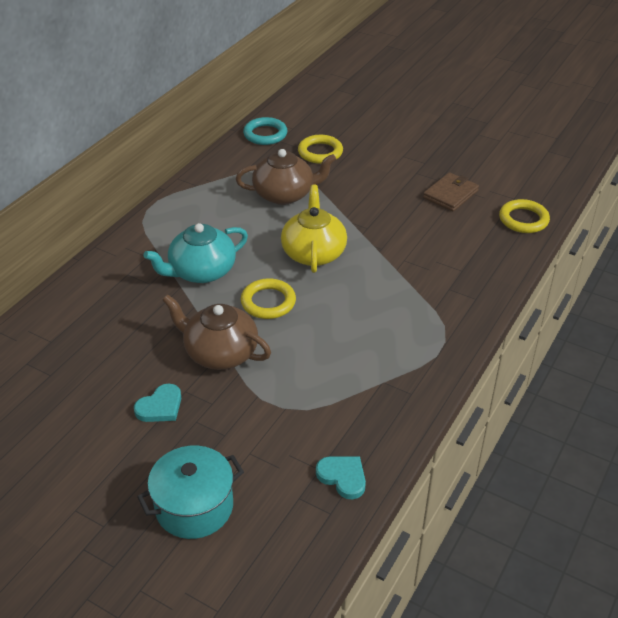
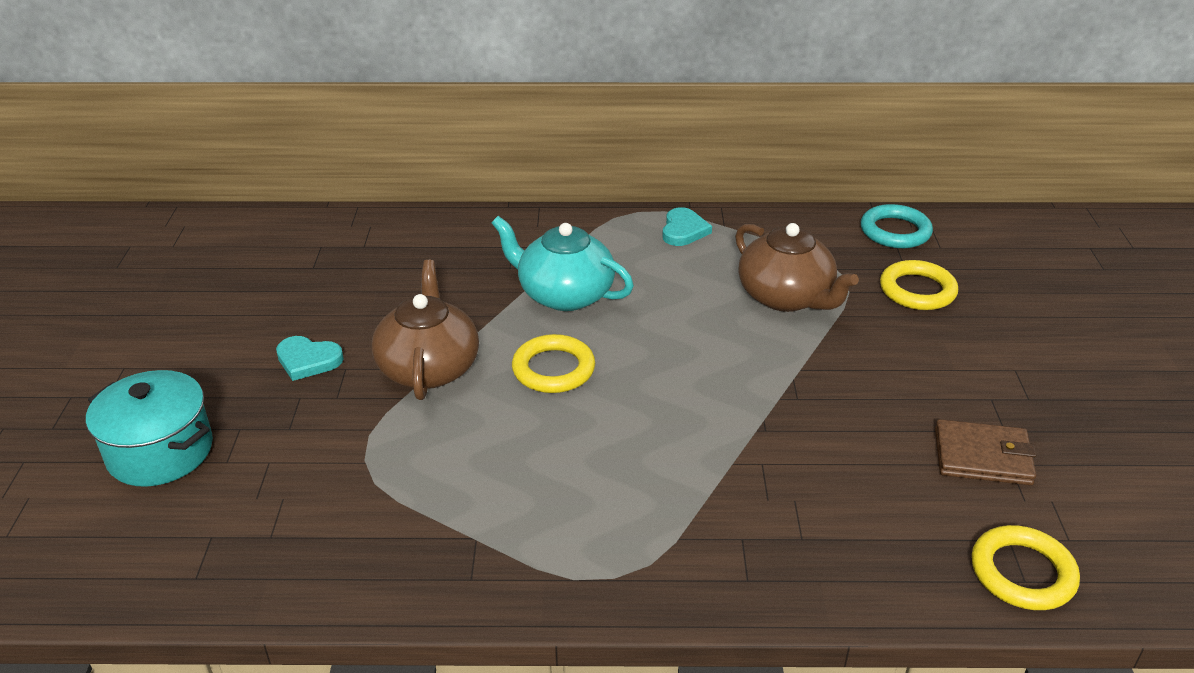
camera: 60 degrees right, 5 degrees down
yellow teapot [281,185,347,273] -> none
turquoise heart [316,456,366,500] -> turquoise heart moved to [662,207,712,246]

